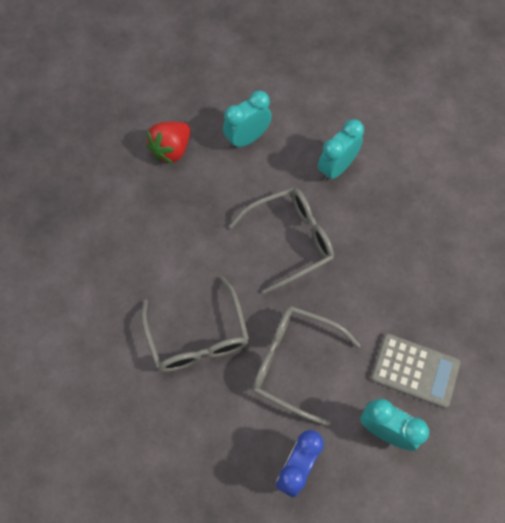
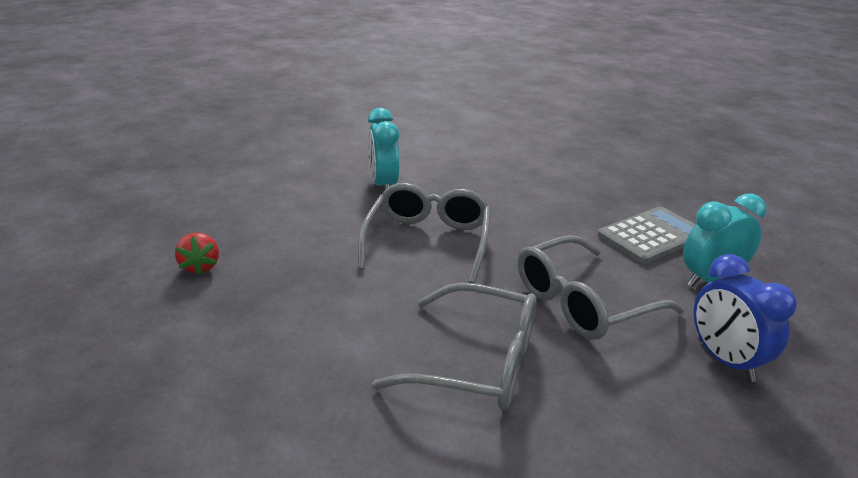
camera: 55 degrees left, 35 degrees down
red strawberry [146,122,191,164] -> red strawberry [175,233,219,275], size x0.66
turquoise clock [223,90,272,149] -> none

